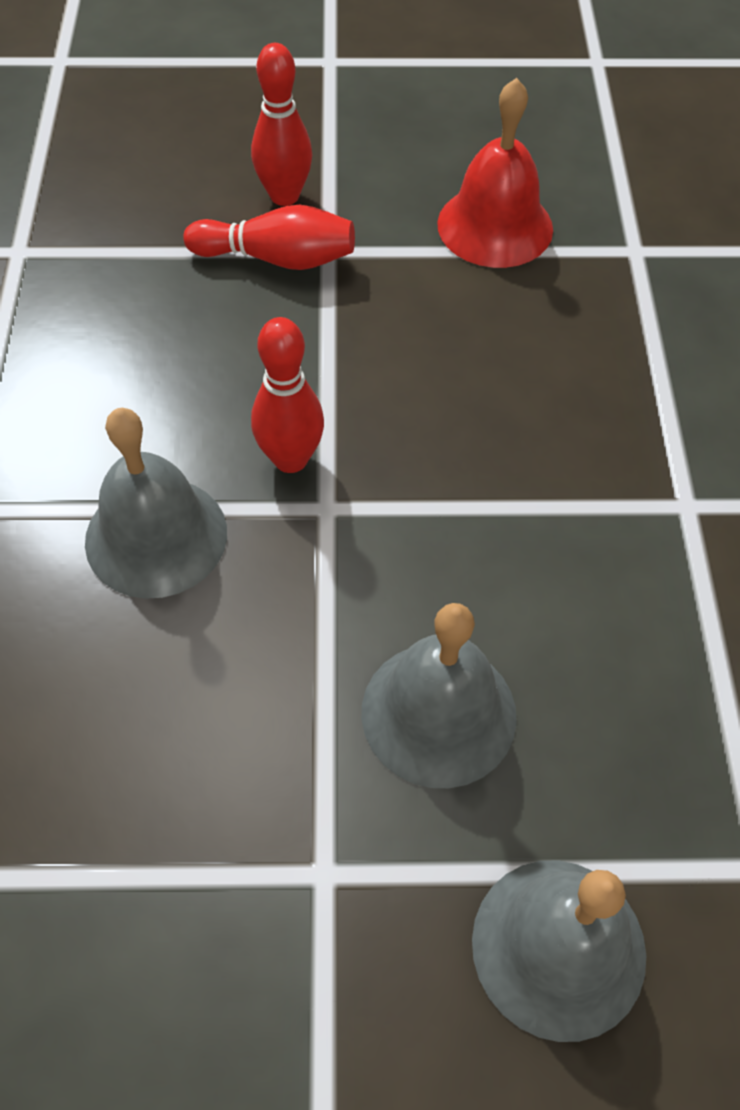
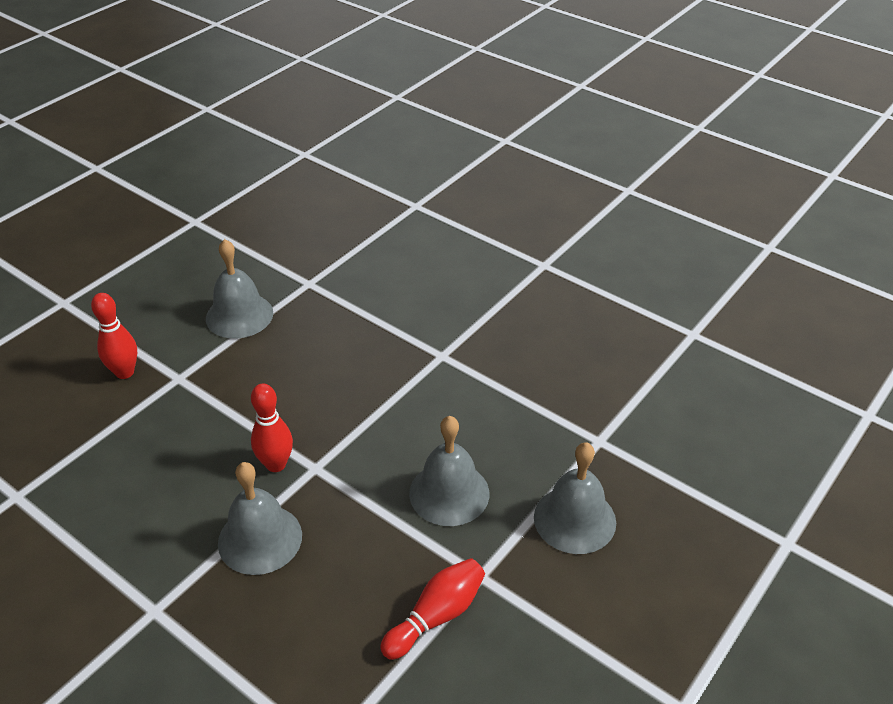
camera: 50 degrees left, 15 degrees down
red bowling pin [183,205,355,270] -> red bowling pin moved to [380,558,485,660]
red bell [437,78,553,268] -> grey bell [206,239,273,338]

